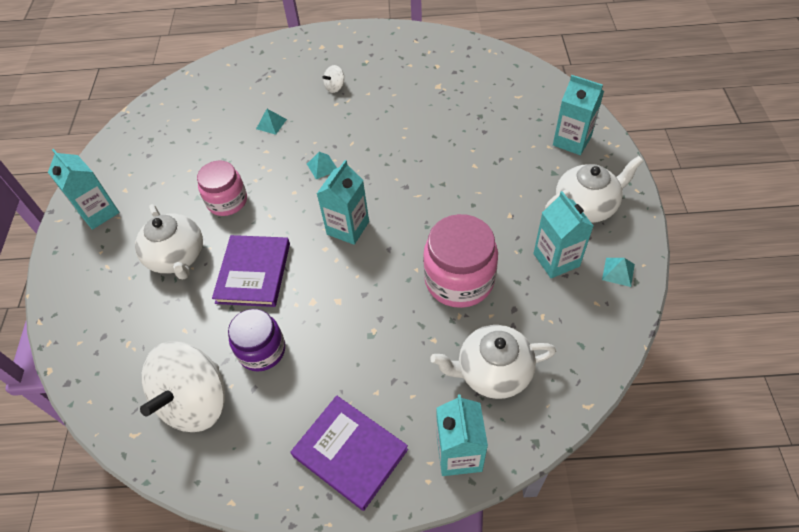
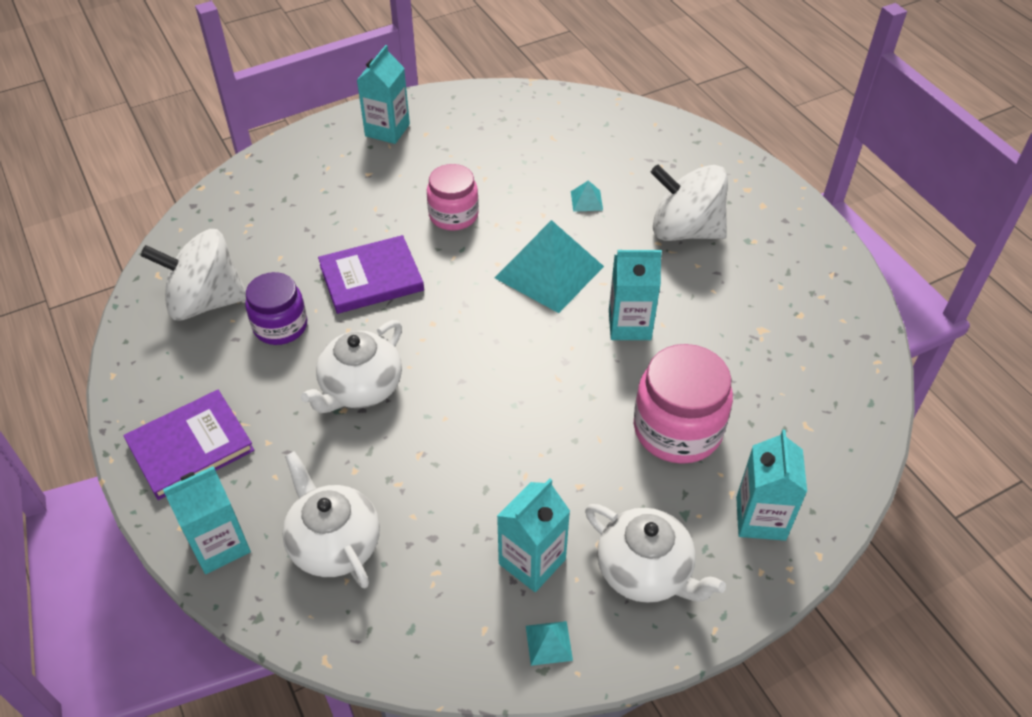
camera: 60 degrees right, 5 degrees down
white teapot [135,204,203,280] -> white teapot moved to [301,320,402,413]
purple book [291,395,408,511] -> purple book turned 45 degrees clockwise [123,390,254,500]
turquoise pyramid [307,152,337,180] -> turquoise pyramid [495,220,604,313], size x2.48
turquoise carton [317,160,369,245] -> turquoise carton moved to [609,250,662,340]
white spinning top [323,65,344,93] -> white spinning top [651,164,728,241], size x2.49
pink jar [423,214,498,308] -> pink jar moved to [634,344,733,464]

